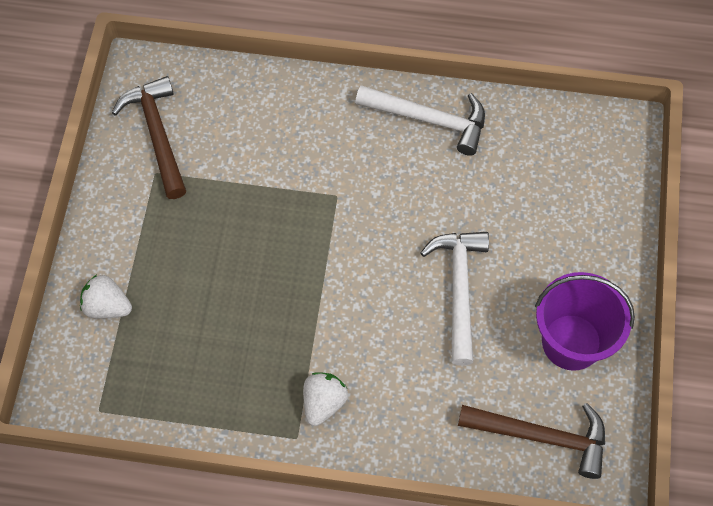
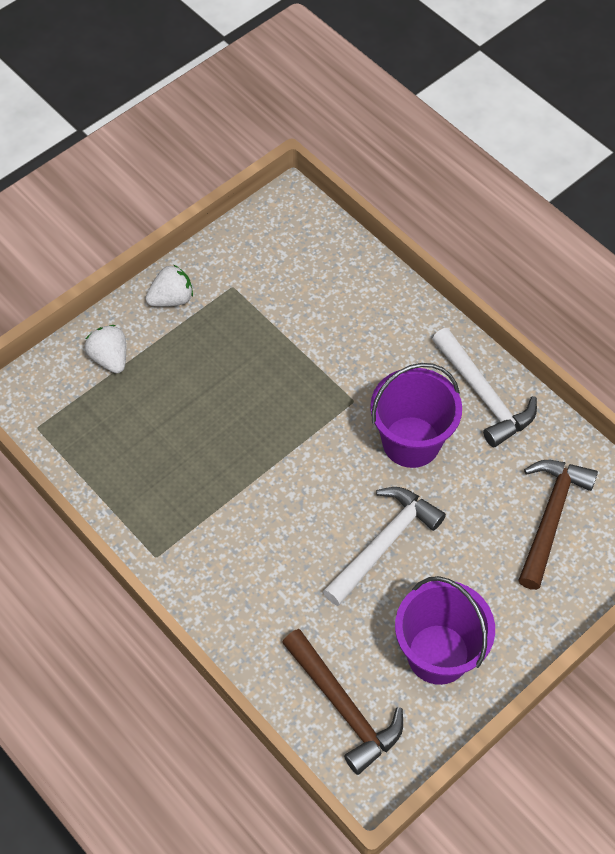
camera: 40 degrees right, 5 degrees down
brown hammer [112,76,186,199] -> brown hammer moved to [518,460,598,590]
white strawberry [303,373,348,426] -> white strawberry moved to [146,265,193,307]
none -> purple bucket [370,363,462,468]

